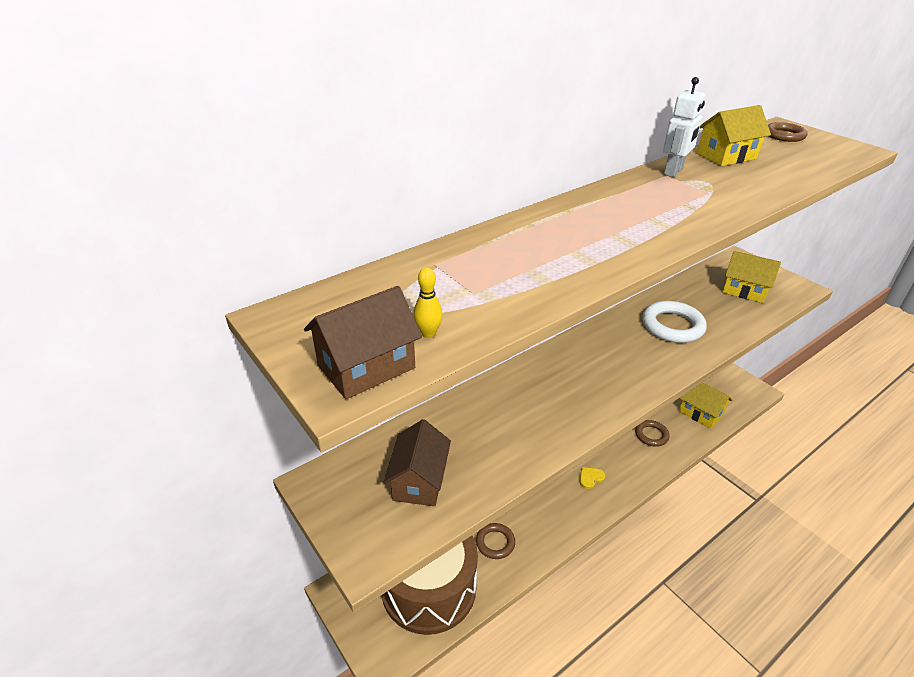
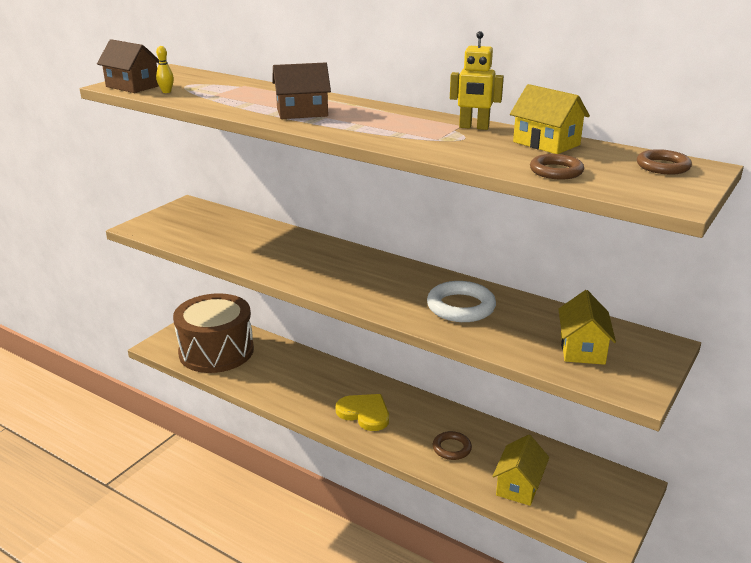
camera: 70 degrees right, 10 degrees down
brown house [384,419,451,506] -> brown house moved to [272,63,331,119]
brown ring [476,523,515,559] -> brown ring moved to [530,154,584,180]
yellow heart [580,467,606,489] -> yellow heart [336,394,389,431], size x1.98
white robot [663,77,706,177] -> yellow robot [450,31,504,130]

